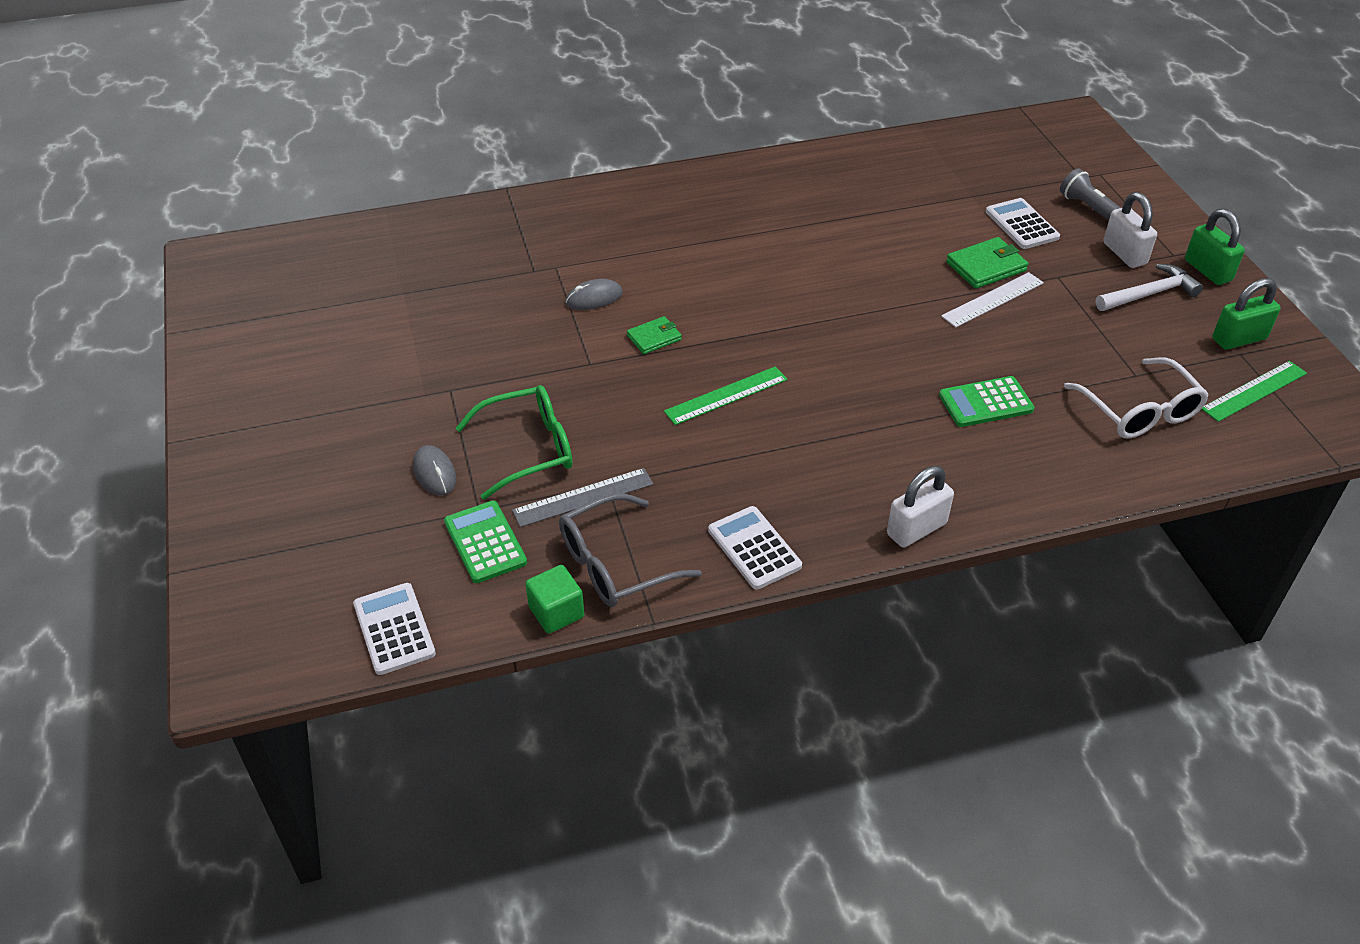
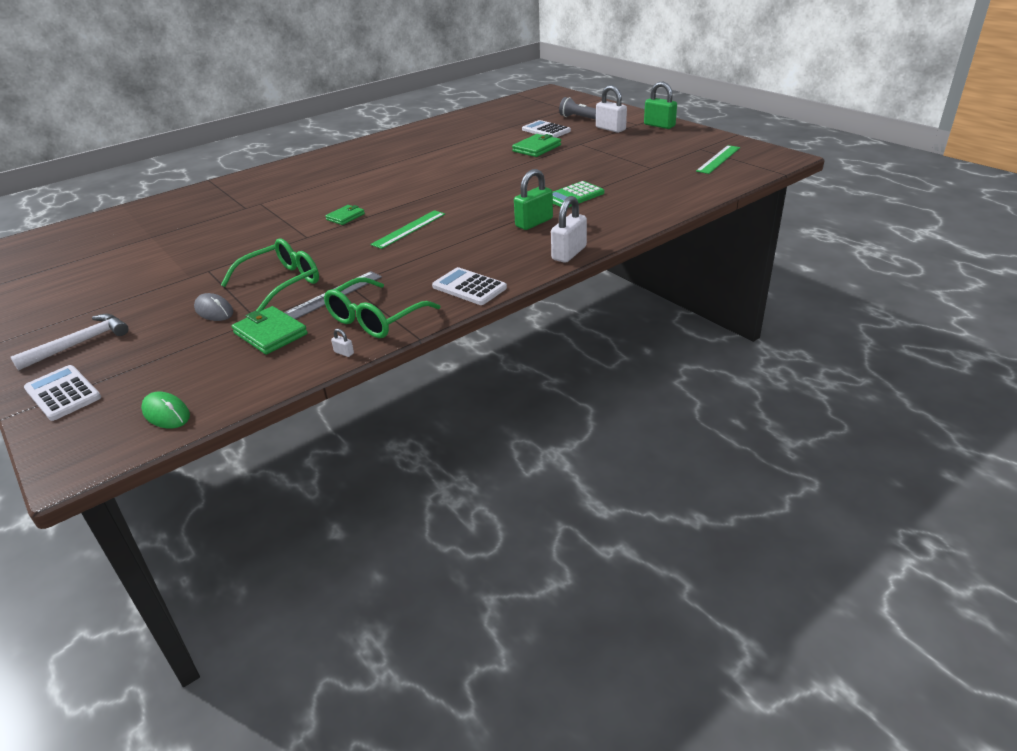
camera: 20 degrees left, 10 degrees down
white calculator [353,583,436,675] -> white calculator moved to [24,365,101,421]
green calculator [444,501,527,583] -> green wallet [232,306,308,355]
green cube [525,565,584,633] -> white padlock [331,329,354,357]
grey glasses [559,493,702,607] -> green glasses [324,277,441,338]
grey mouse [565,279,623,310] -> none
white ruler [941,272,1044,327] -> none
white glasses [1064,358,1209,439] -> none
white hammer [1096,264,1203,311] -> white hammer moved to [10,314,128,370]
green padlock [1212,278,1281,350] -> green padlock moved to [514,169,553,230]
none -> green mouse [141,392,190,429]

